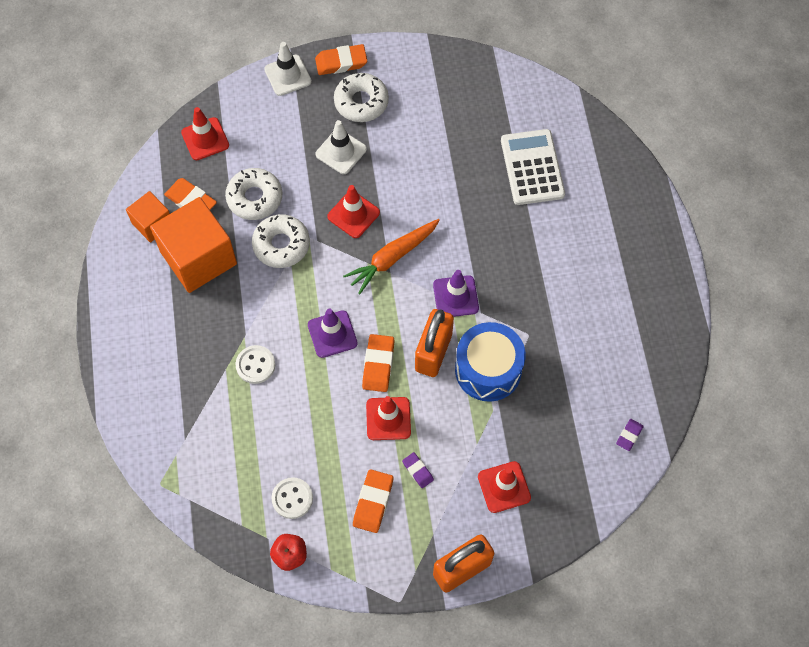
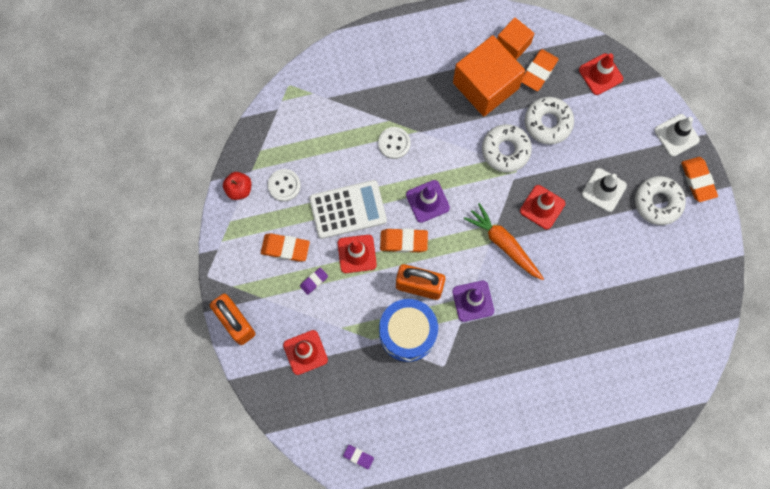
camera: 85 degrees right, 10 degrees up
white calculator [501,129,565,205] -> white calculator moved to [309,180,387,239]

